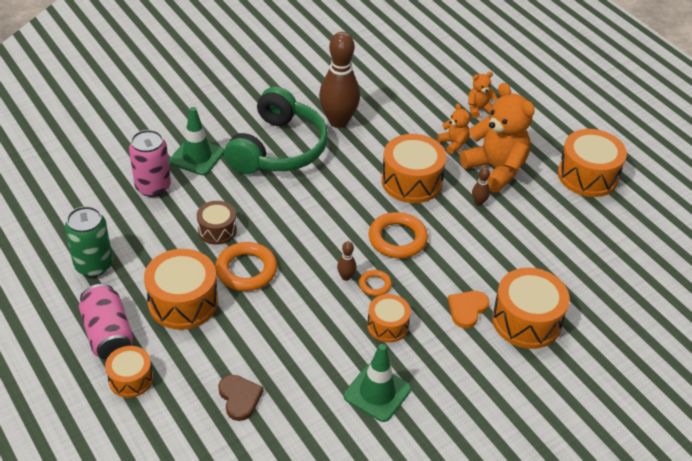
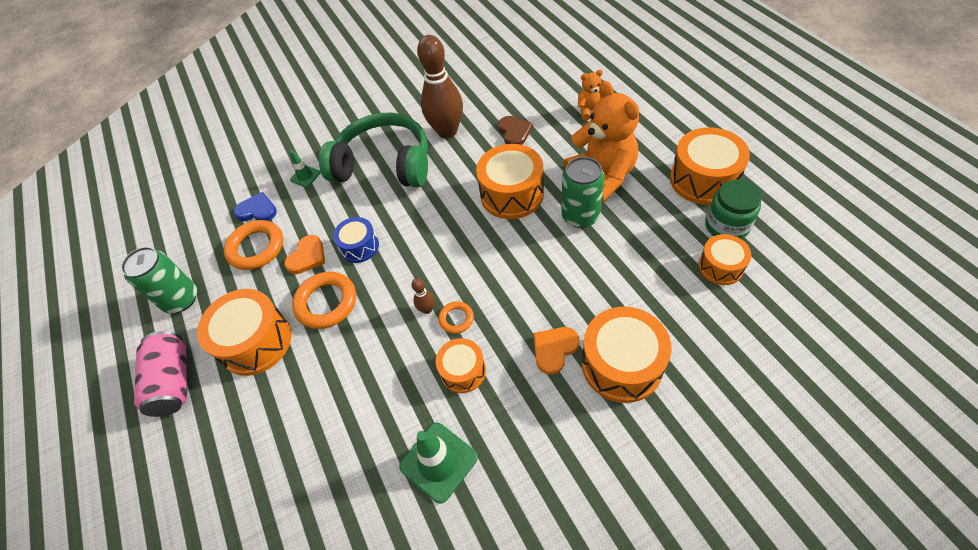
camera: 15 degrees right, 10 degrees up
orange drum [105,346,153,398] -> orange drum moved to [698,234,751,285]
pink can [129,130,171,197] -> blue heart [234,192,277,221]
green traffic cone [169,107,224,175] -> green traffic cone [290,151,321,187], size x0.56
brown drum [197,201,237,245] -> orange heart [284,235,325,274]
brown heart [218,375,264,421] -> brown heart moved to [498,116,533,145]
green headphones [224,86,328,174] -> green headphones turned 105 degrees counterclockwise [319,113,428,187]
orange ring [368,212,428,258] -> orange ring moved to [224,220,283,270]
orange teddy bear [438,103,470,154] -> none
brown bowling pin [472,167,490,206] -> green can [562,157,605,228]
none -> blue drum [333,217,379,263]
none -> green jar [705,180,762,239]

